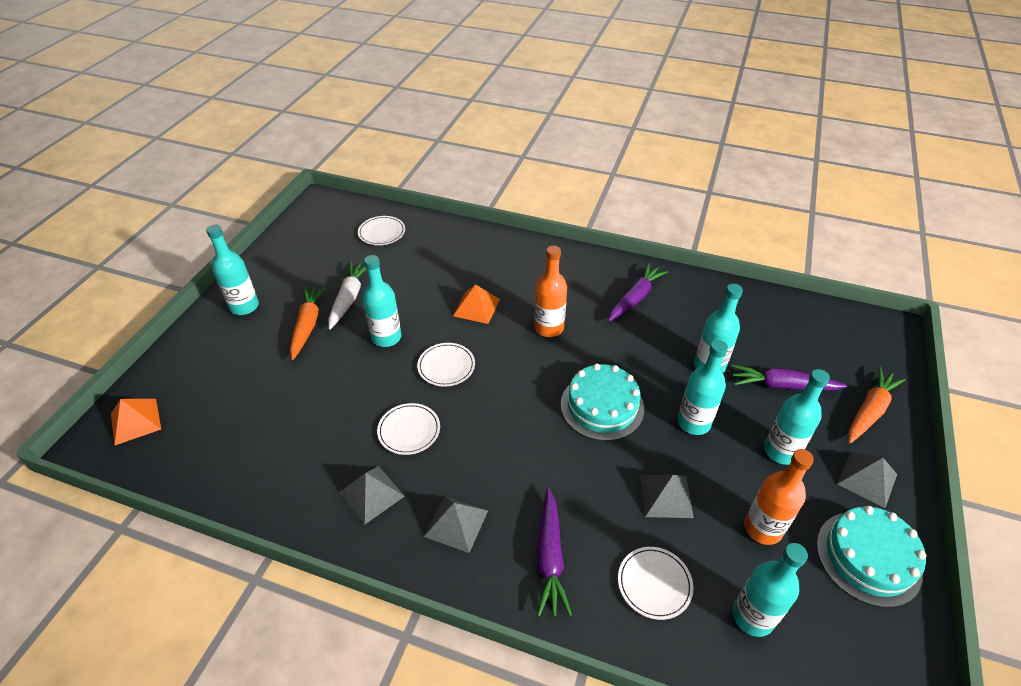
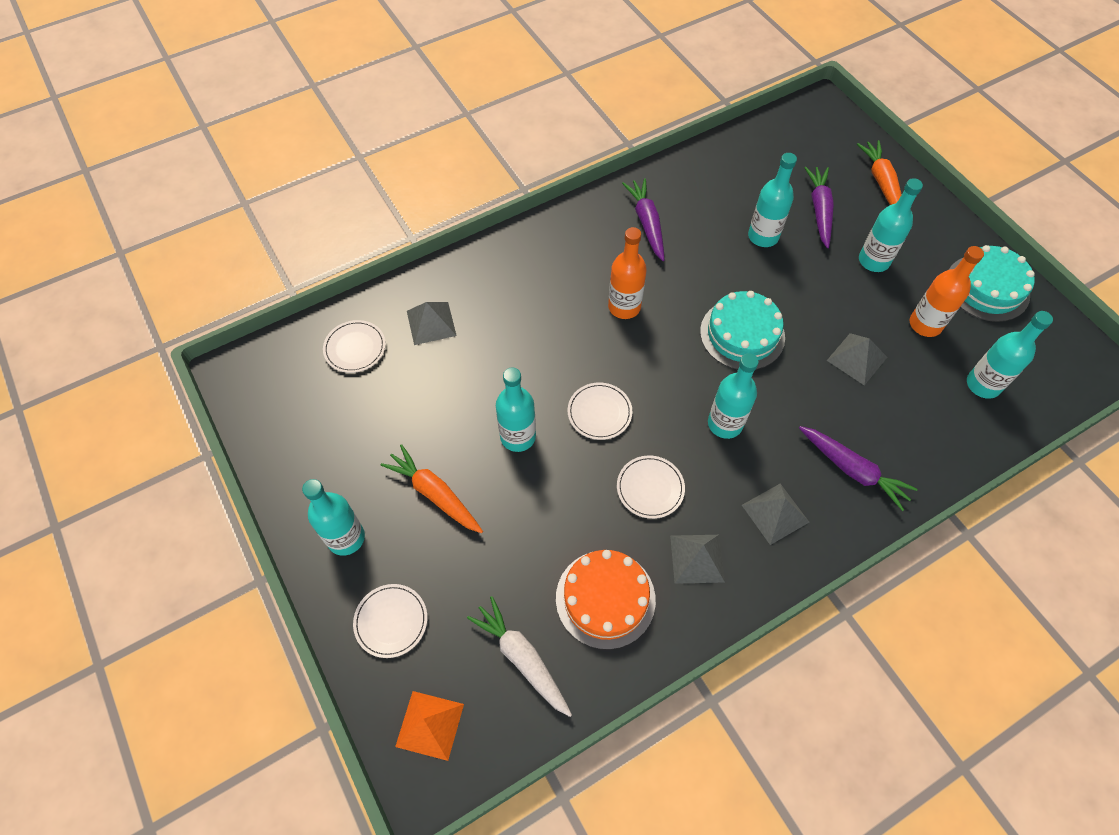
camera: 50 degrees left, 15 degrees up
white carrot [328,261,367,330] -> white carrot moved to [467,596,572,717]
orange pyramid [453,284,500,324] -> none
white plate [618,547,693,620] -> white plate moved to [353,584,427,658]
turquoise bottle [677,340,728,435] -> turquoise bottle moved to [708,353,759,439]
purple carrot [732,365,848,391] -> purple carrot turned 135 degrees clockwise [804,167,834,248]
grey pyramid [837,452,897,508] -> grey pyramid moved to [407,302,457,345]
none -> orange cake [556,550,656,649]

